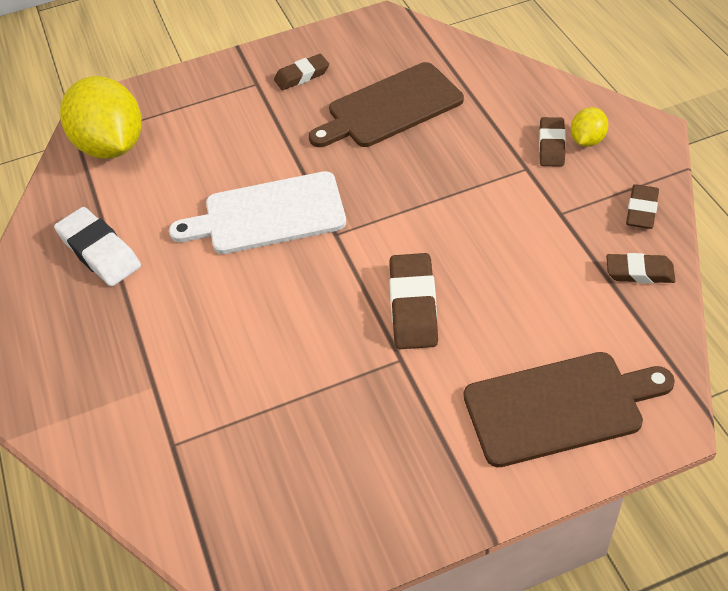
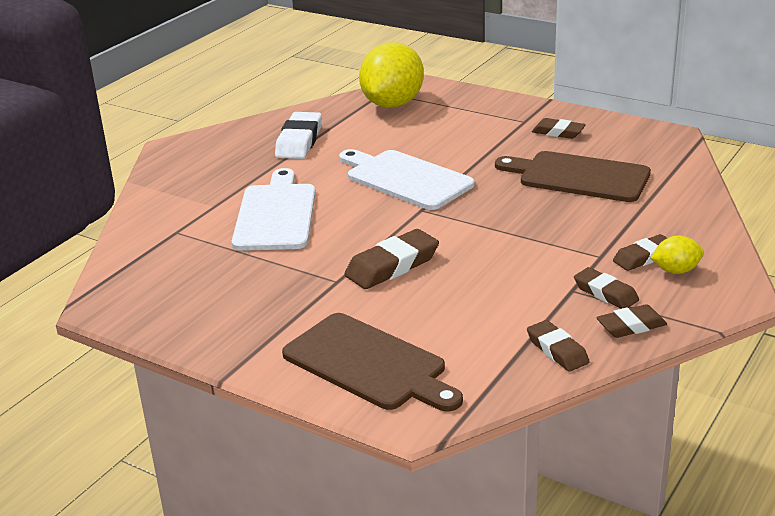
camera: 50 degrees right, 20 degrees down
none -> white cutting board [232,168,316,251]
none -> brown eraser [574,267,639,309]

